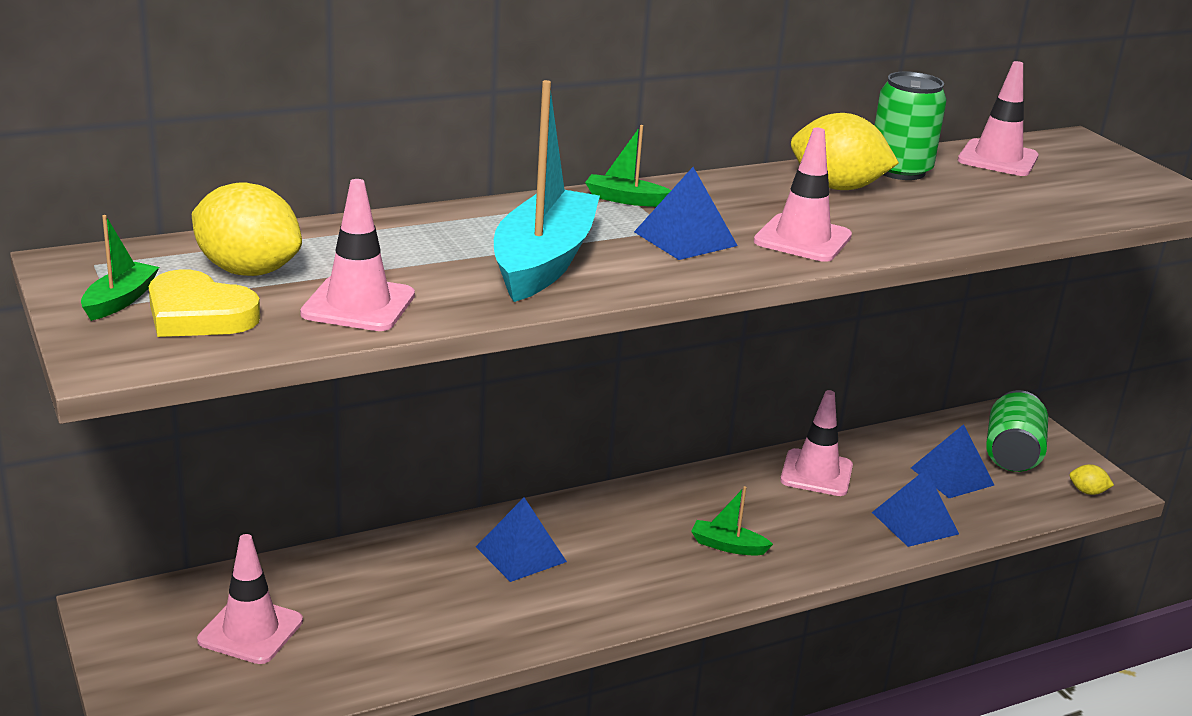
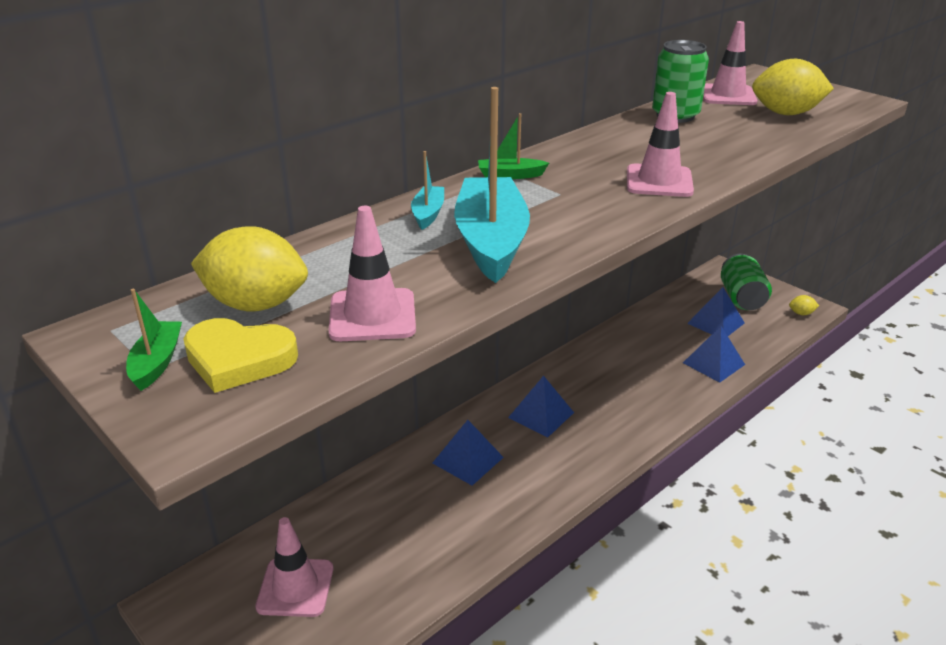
camera: 15 degrees left, 5 degrees up
blue pyramid [634,167,738,260] -> blue pyramid moved to [508,376,574,437]
green boat [691,486,773,556] -> none
pink traffic cone [780,390,853,496] -> none
yellow lemon [791,113,899,190] -> yellow lemon moved to [752,59,834,115]
none -> turquoise boat [411,151,444,230]

